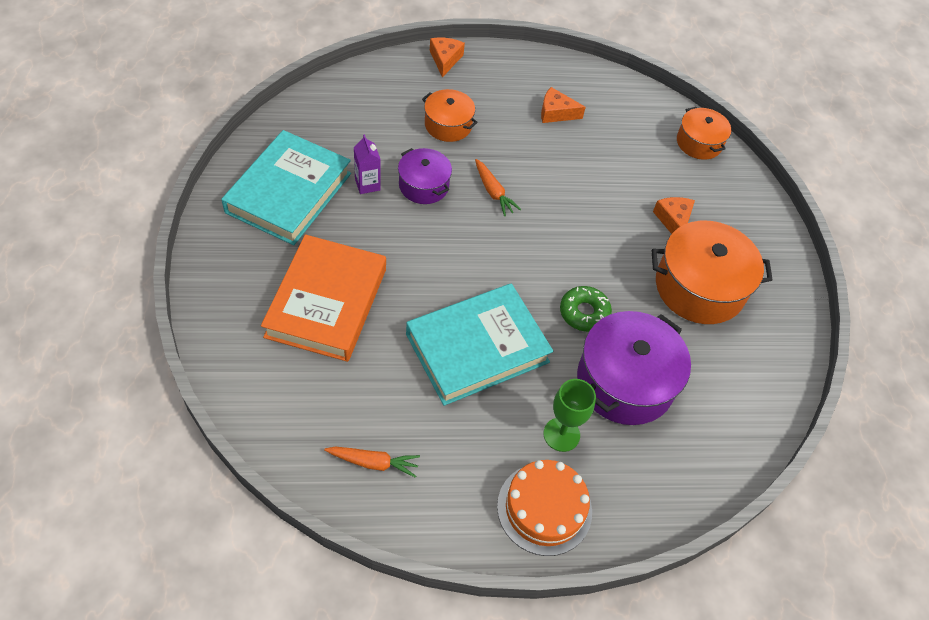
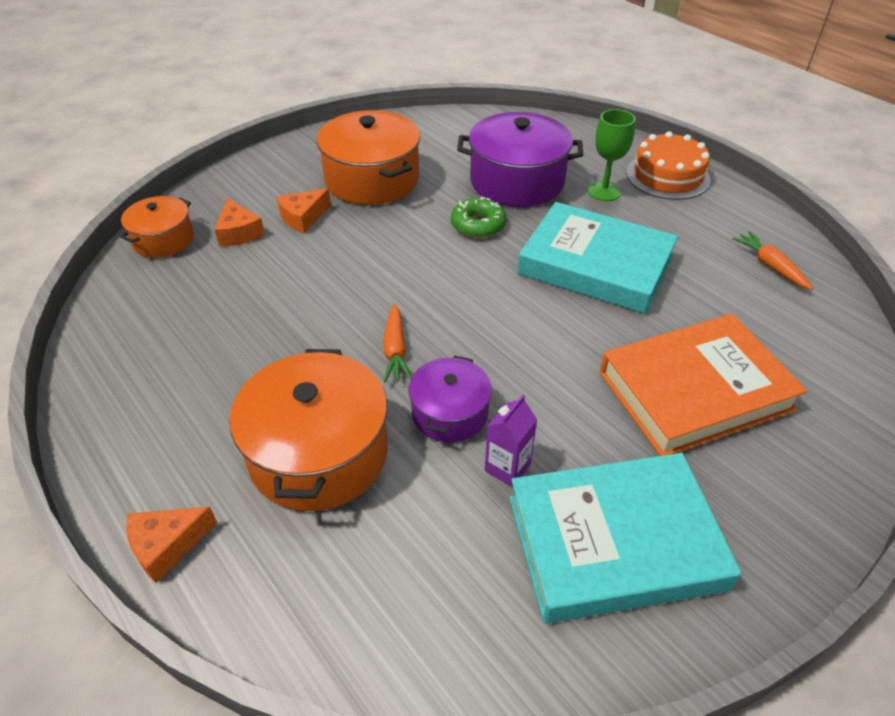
camera: 120 degrees left, 10 degrees down
orange pot [422,89,478,142] -> orange pot [229,349,388,511], size x1.73
orange carrot [475,159,521,216] -> orange carrot turned 150 degrees clockwise [383,304,412,382]
orange cheese [541,87,586,123] -> orange cheese moved to [215,198,265,247]

